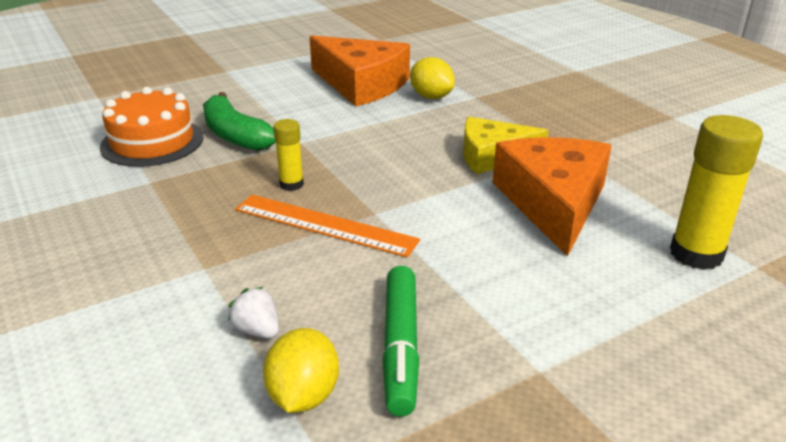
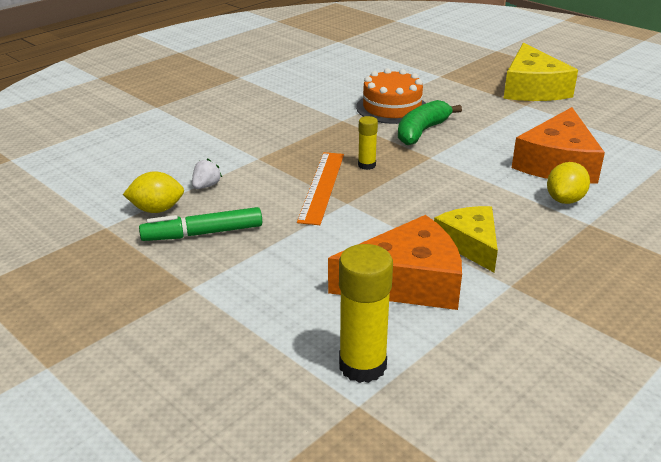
camera: 75 degrees right, 0 degrees up
none -> yellow cheese [503,43,578,101]

